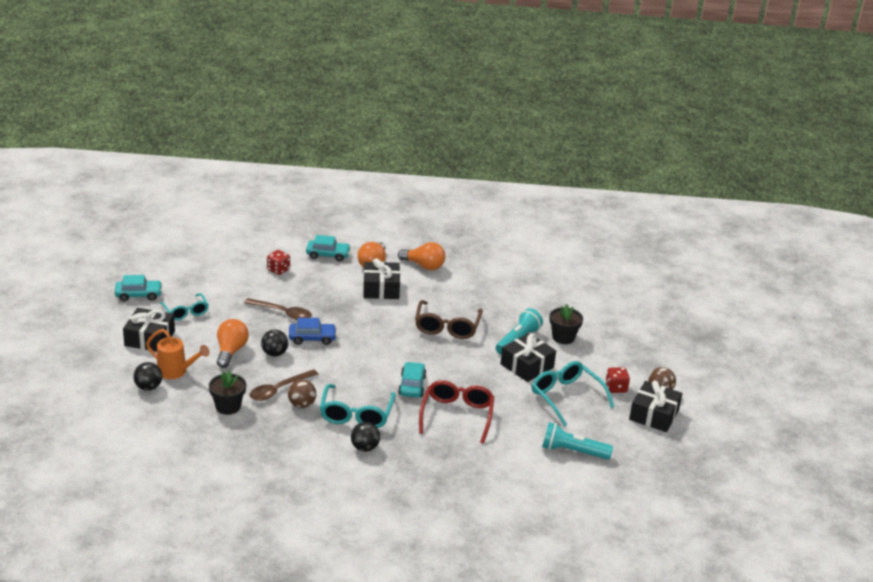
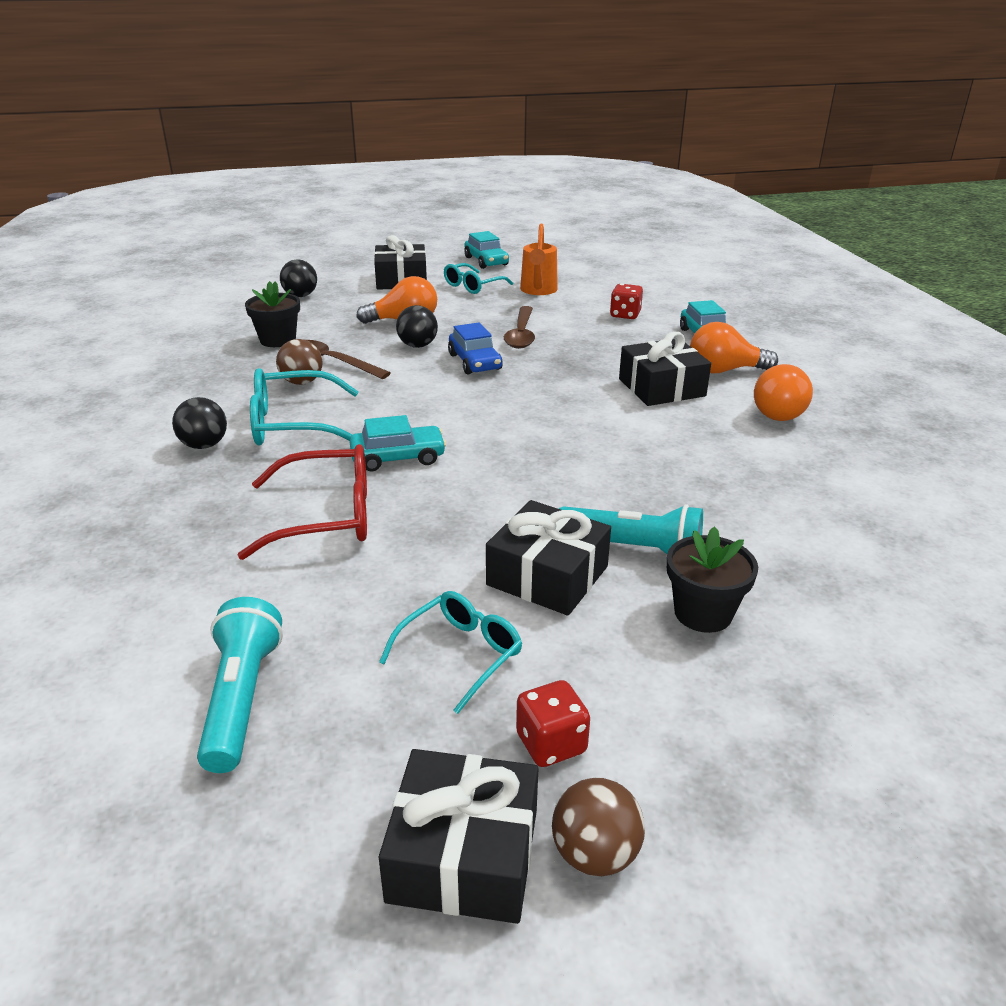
camera: 75 degrees right, 0 degrees up
orange watering can [146,329,210,379] -> orange watering can moved to [520,223,558,295]
brown glasses [415,300,483,339] -> none
turquoise glasses [532,361,614,427] -> turquoise glasses [379,591,522,714], size x0.65

